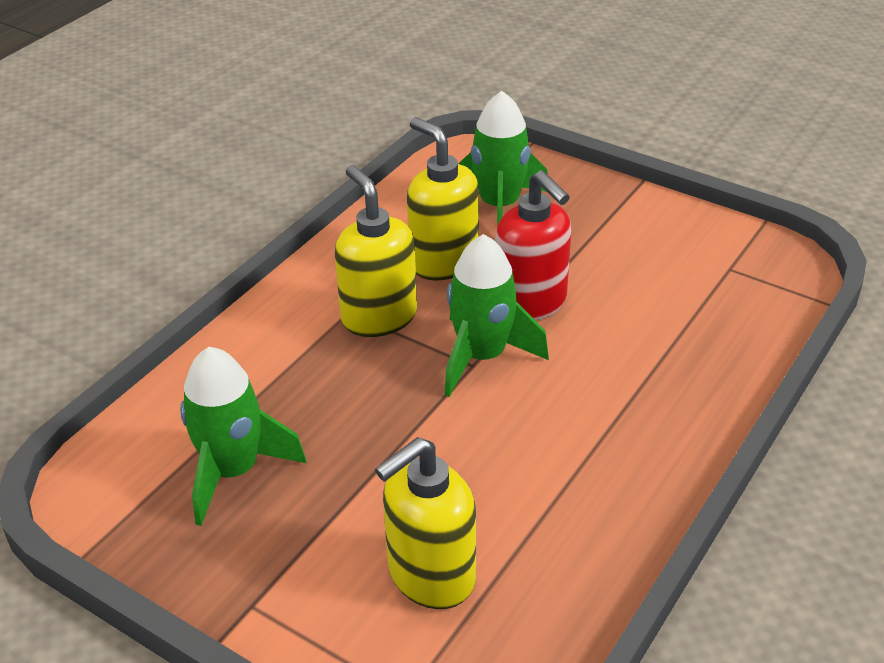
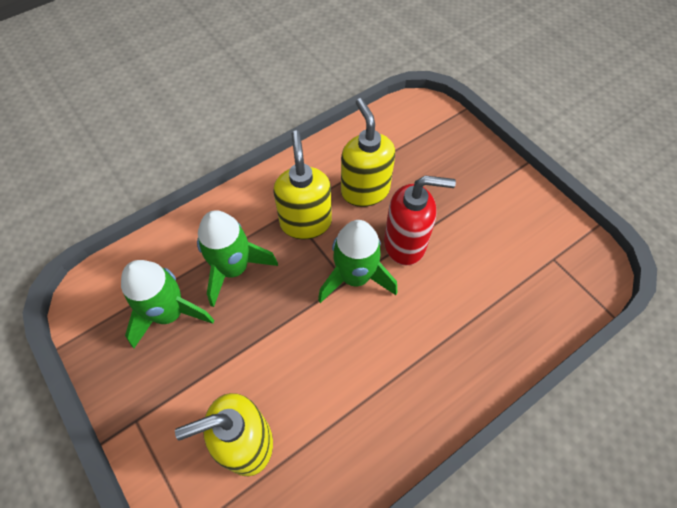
camera: 20 degrees right, 20 degrees up
green rocket [458,91,548,226] -> green rocket moved to [197,210,278,307]
red soap dispenser [495,170,571,321] -> red soap dispenser turned 75 degrees counterclockwise [384,175,456,265]

